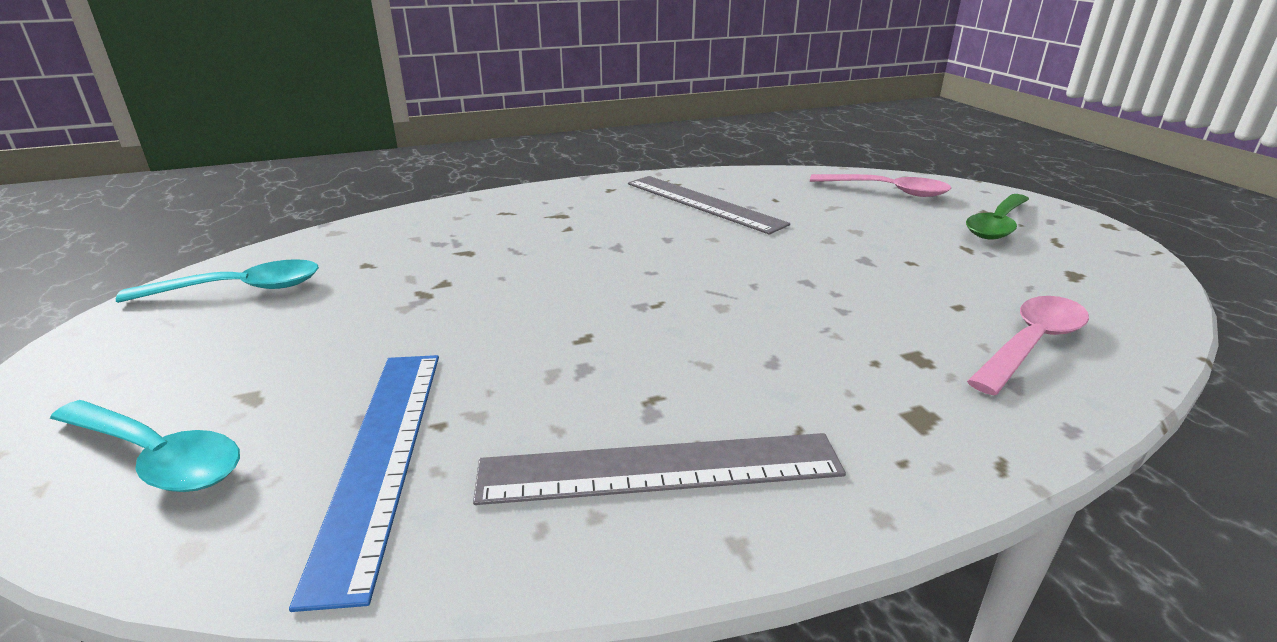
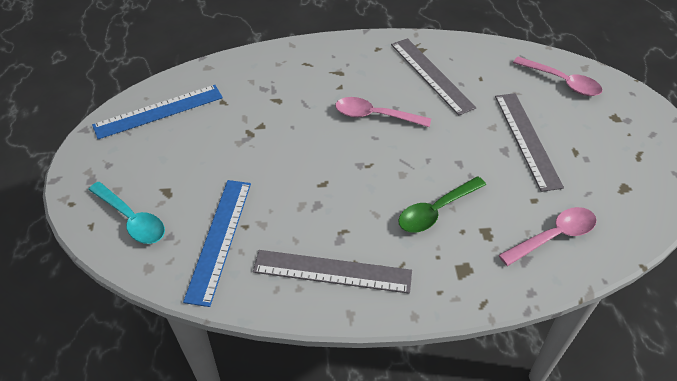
camera: 15 degrees right, 20 degrees up
turquoise spoon [115,259,319,303] -> blue ruler [92,85,223,139]
green spoon [966,194,1029,240] -> green spoon moved to [398,176,486,233]
none -> pink spoon [335,97,431,127]
none -> grey ruler [495,93,564,192]

